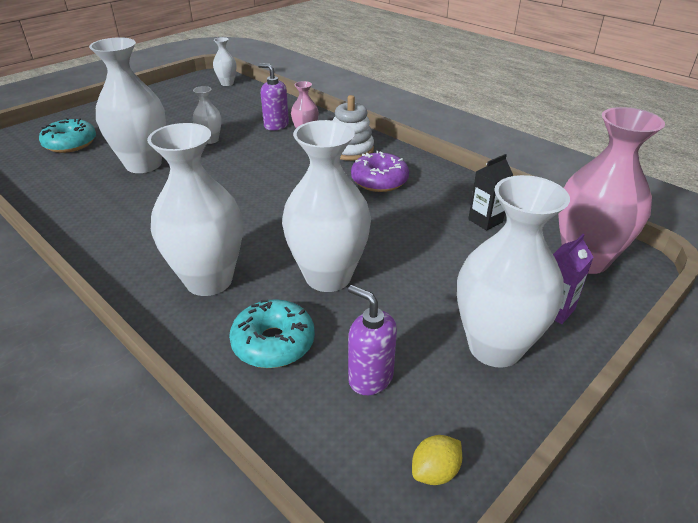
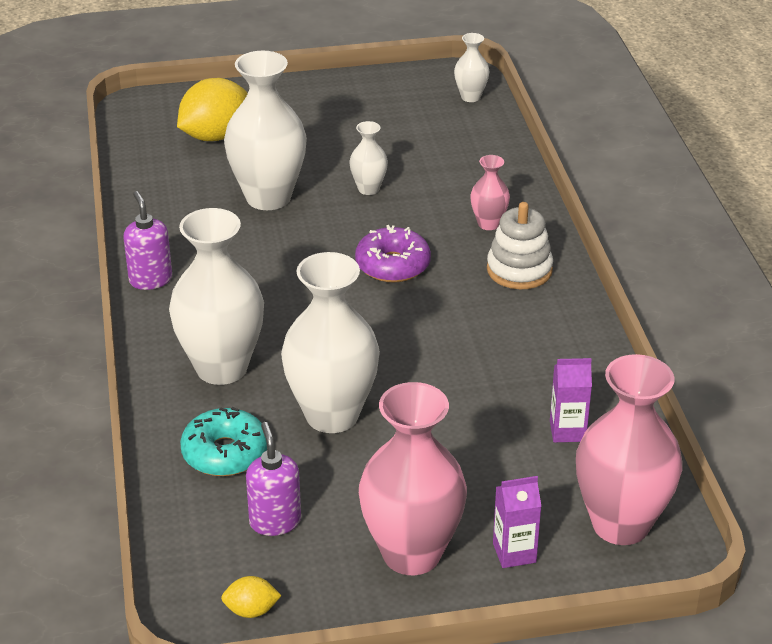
camera: 35 degrees right, 0 degrees up
turquoise donut [39,118,96,153] -> yellow lemon [177,78,248,141]
purple soap dispenser [258,63,289,131] -> purple soap dispenser moved to [123,191,172,290]
purple donut [351,151,409,192] -> purple donut moved to [355,225,431,283]
white vase [457,175,570,368] -> pink vase [359,382,467,575]
black carton [468,154,513,231] -> purple carton [550,358,592,442]

